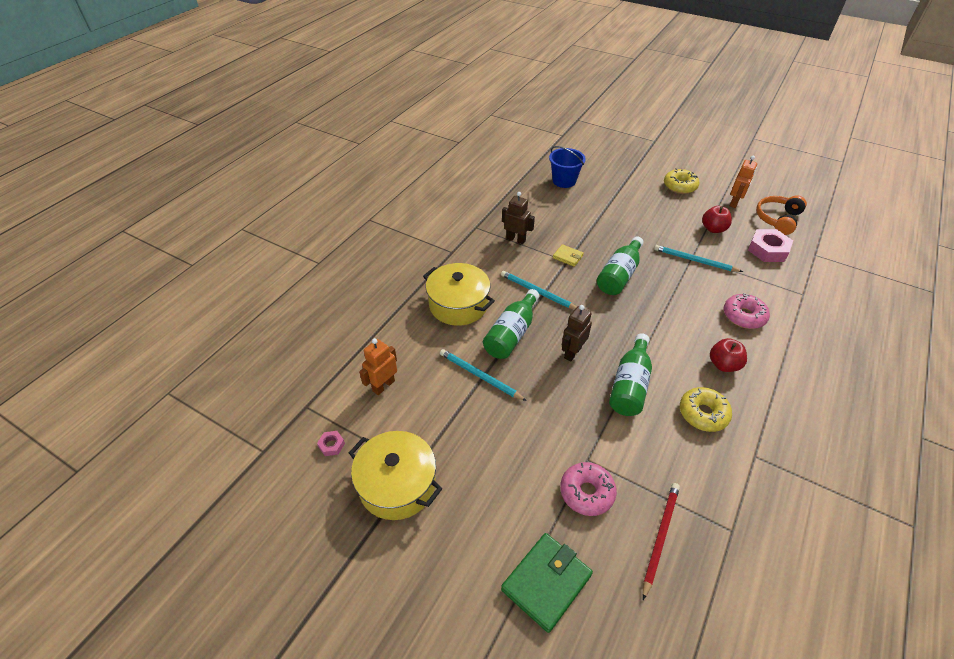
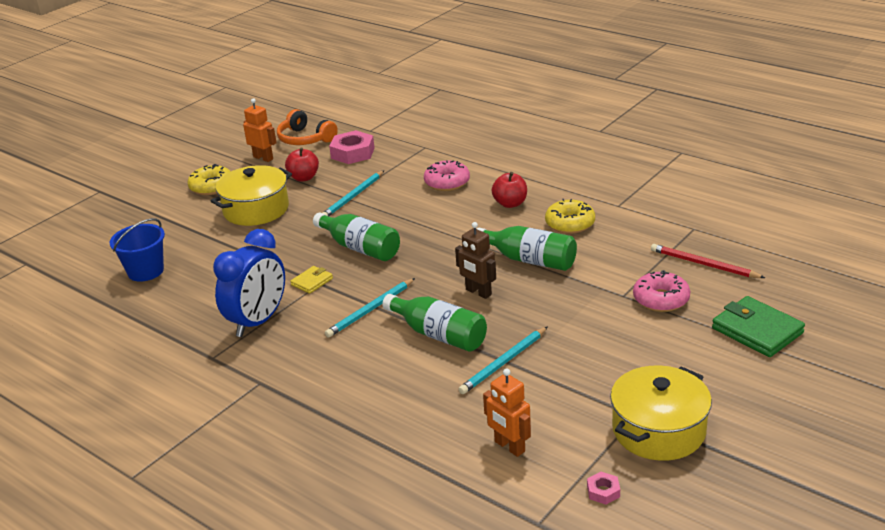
camera: 80 degrees left, 15 degrees down
yellow pot [423,263,495,326] -> yellow pot moved to [211,165,292,226]
brown robot [502,192,535,244] -> blue clock [213,229,285,337]

